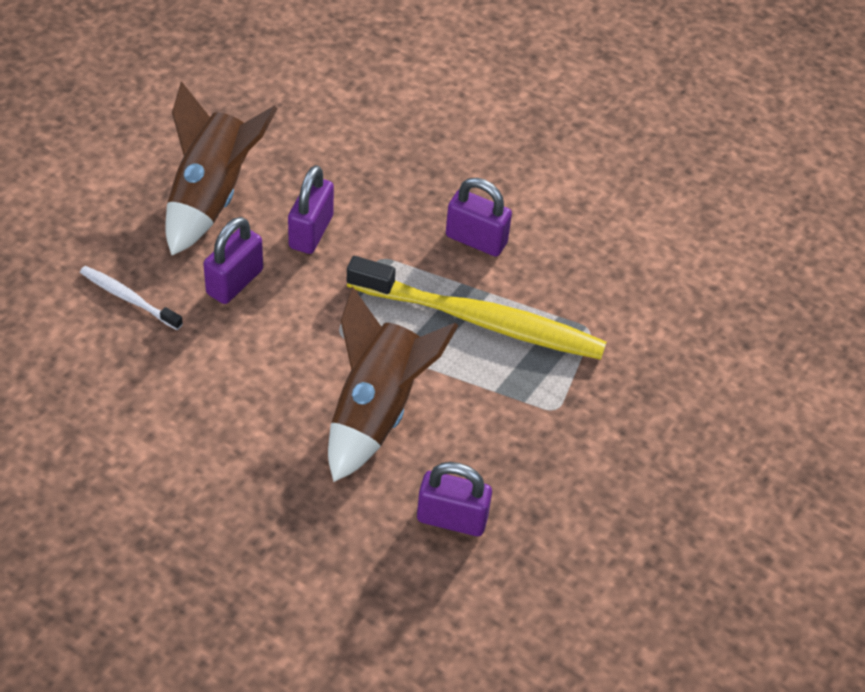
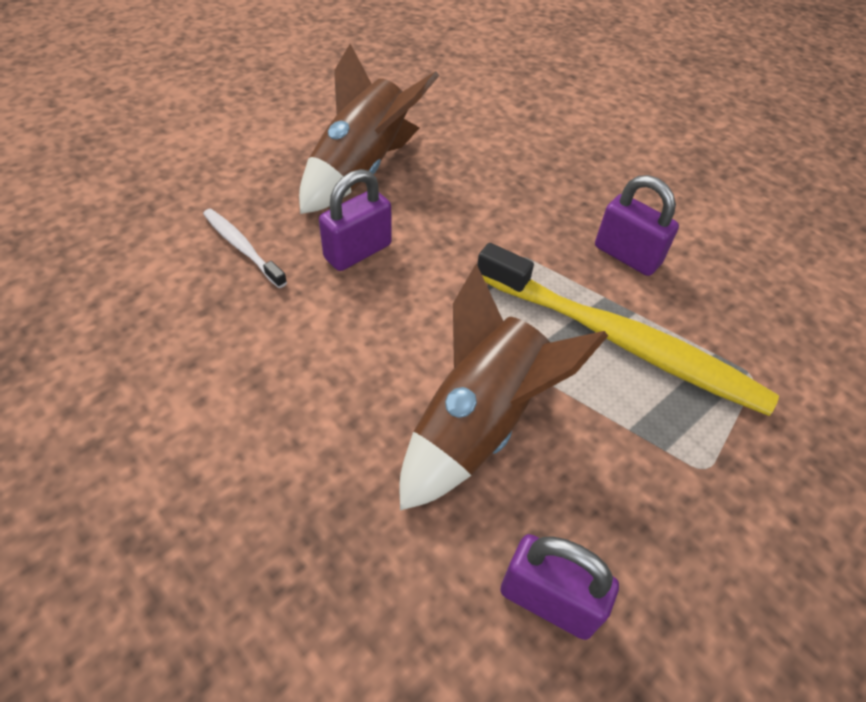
camera: 15 degrees right, 0 degrees up
purple padlock [288,165,334,254] -> none

